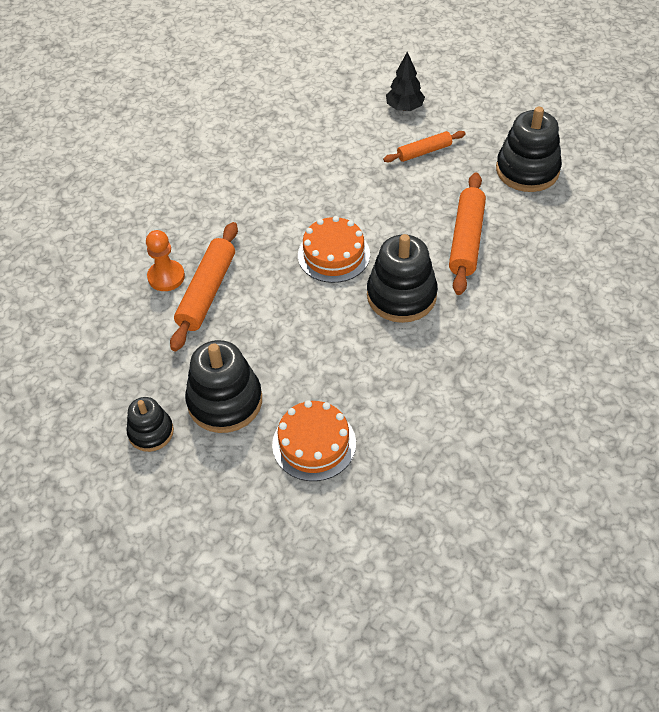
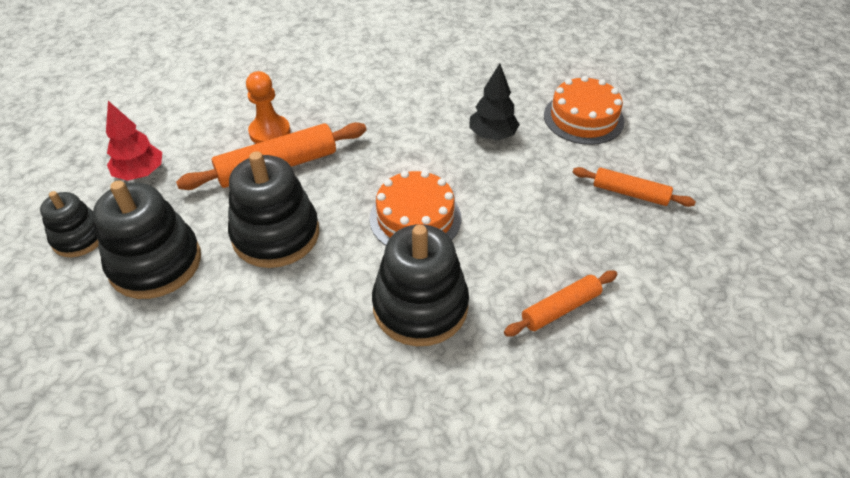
camera: 45 degrees right, 5 degrees down
orange cake [272,400,356,481] -> orange cake moved to [544,76,624,145]
black tree [386,52,425,111] -> black tree moved to [469,63,520,140]
orange rolling pin [449,172,486,295] -> orange rolling pin [504,270,617,337], size x0.60
black stacking toy [496,107,562,192] -> black stacking toy moved to [228,151,319,268]
none -> red tree [106,101,162,181]

